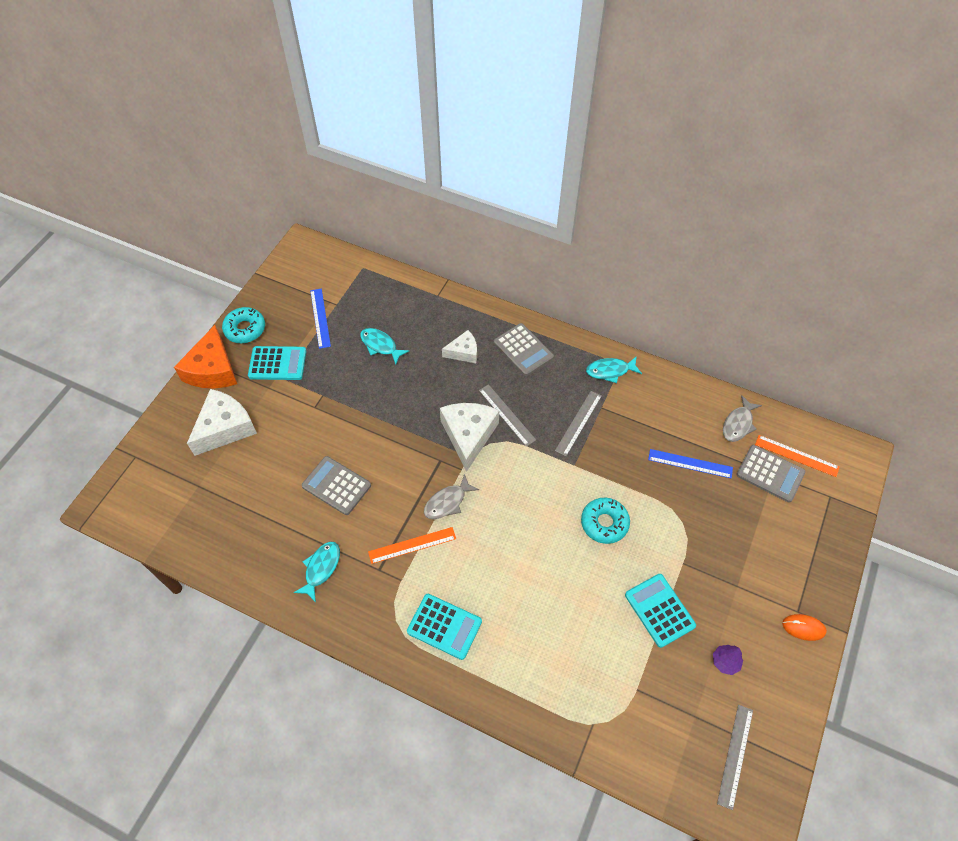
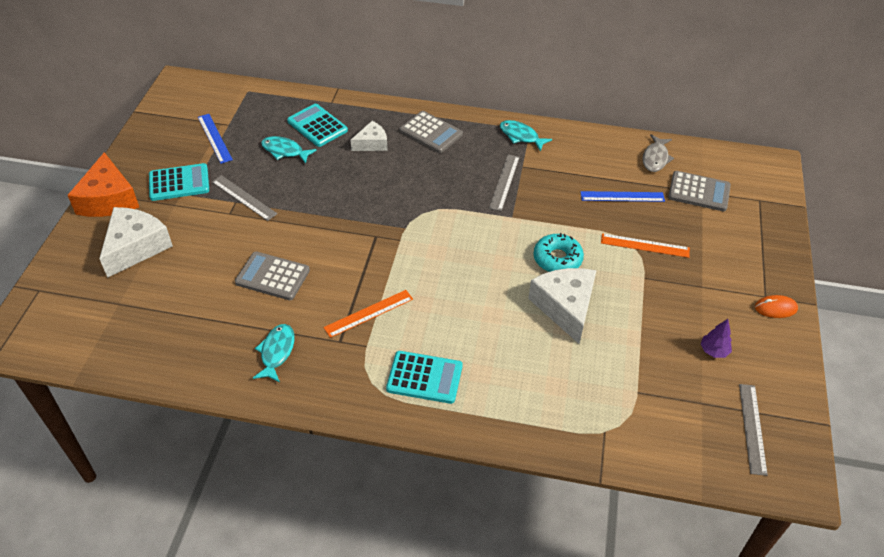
camera: 15 degrees left, 10 degrees down
turquoise donut [222,307,265,343] -> none
grey fish [424,474,479,519] -> none
white cheese [440,403,499,472] -> white cheese moved to [528,268,597,344]
grey ruler [479,384,536,447] -> grey ruler moved to [212,175,277,221]
turquoise fish [586,356,642,383] -> turquoise fish turned 60 degrees clockwise [500,120,552,152]
turquoise calculator [625,574,696,648] -> turquoise calculator moved to [287,104,348,147]
orange ruler [755,435,840,477] -> orange ruler moved to [601,233,690,258]

